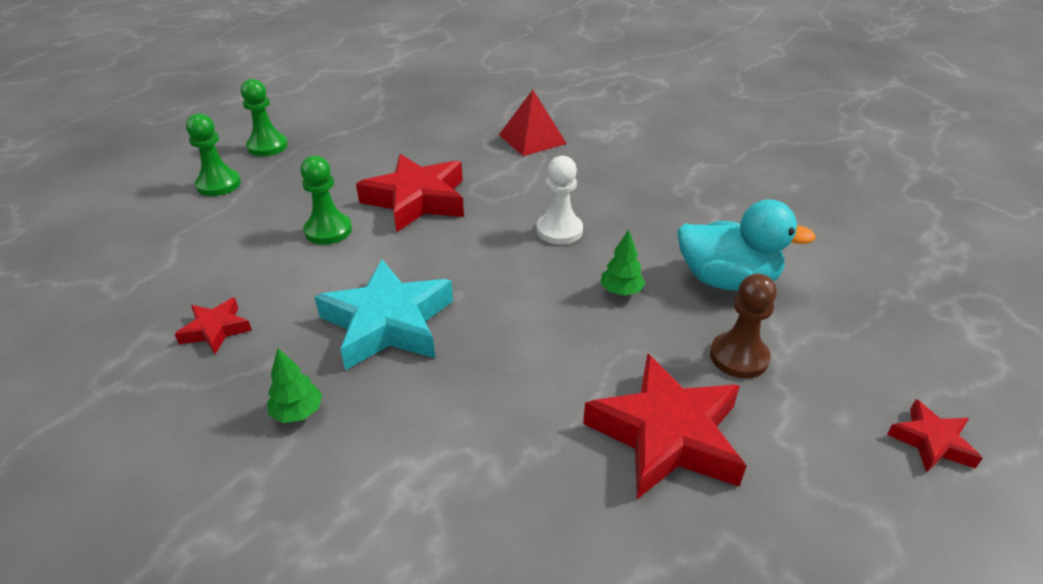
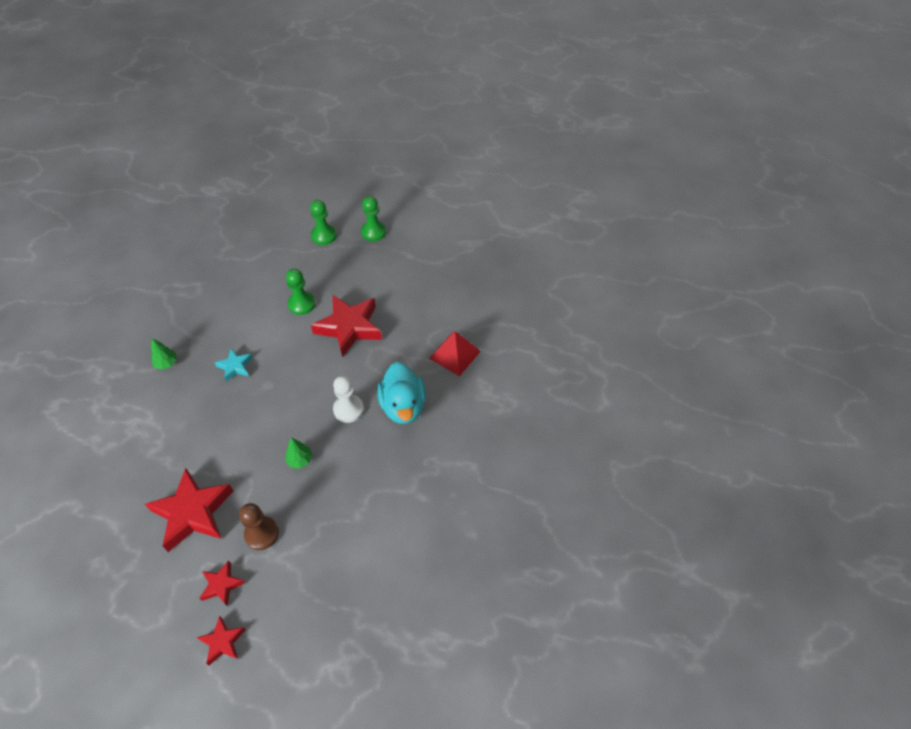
camera: 65 degrees right, 15 degrees up
red star [175,297,252,354] -> red star moved to [199,561,245,607]
turquoise star [315,260,453,370] -> turquoise star [215,348,253,382], size x0.50
turquoise duck [677,199,816,291] -> turquoise duck moved to [377,362,426,424]

